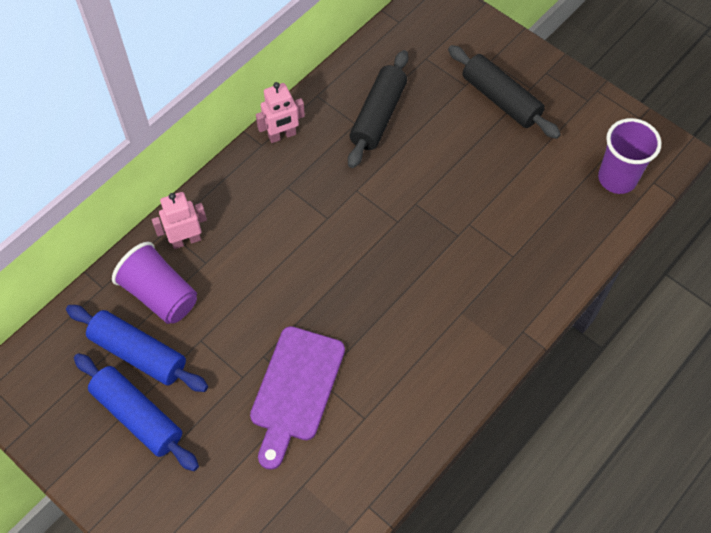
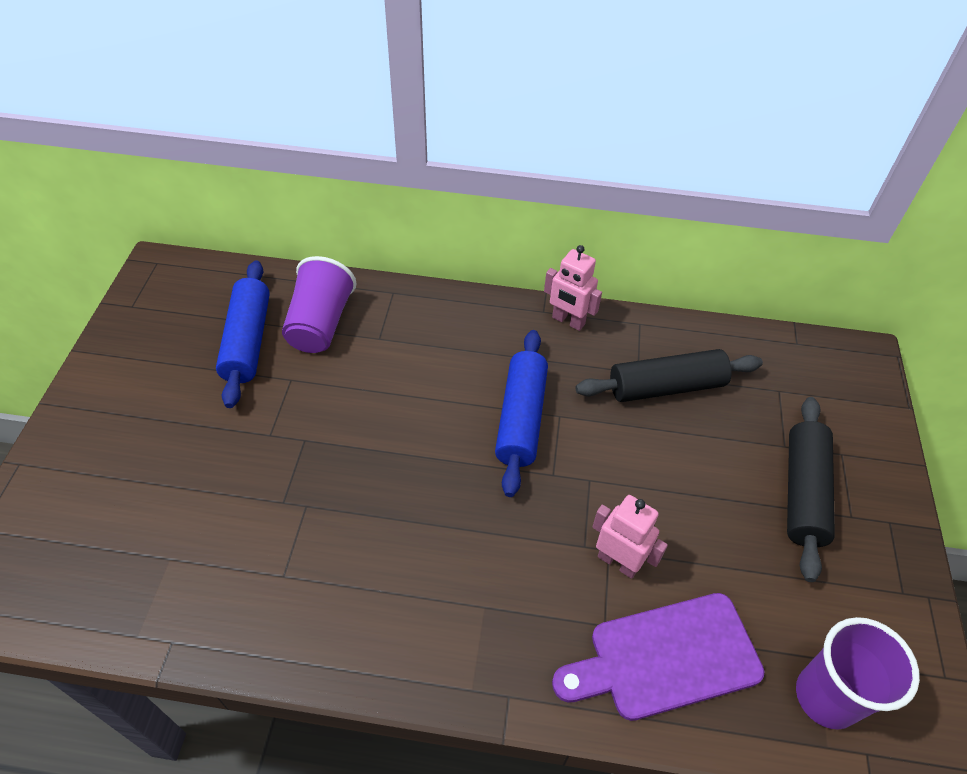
camera: 55 degrees right, 10 degrees down
blue rolling pin [74,353,199,471] -> blue rolling pin moved to [495,330,548,497]
pink robot [152,192,207,249] -> pink robot moved to [592,495,668,579]
purple cutting board [250,326,345,470] -> purple cutting board moved to [552,593,764,721]

